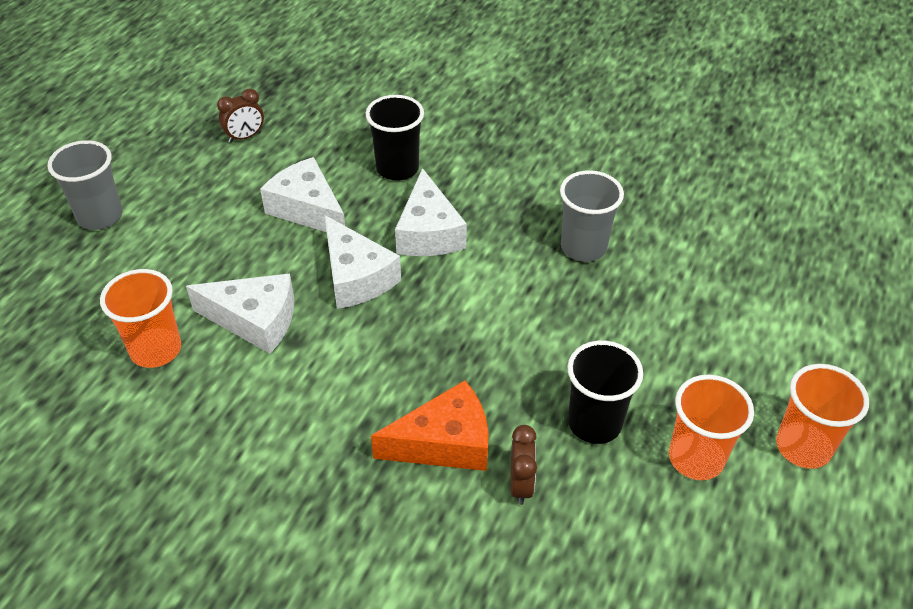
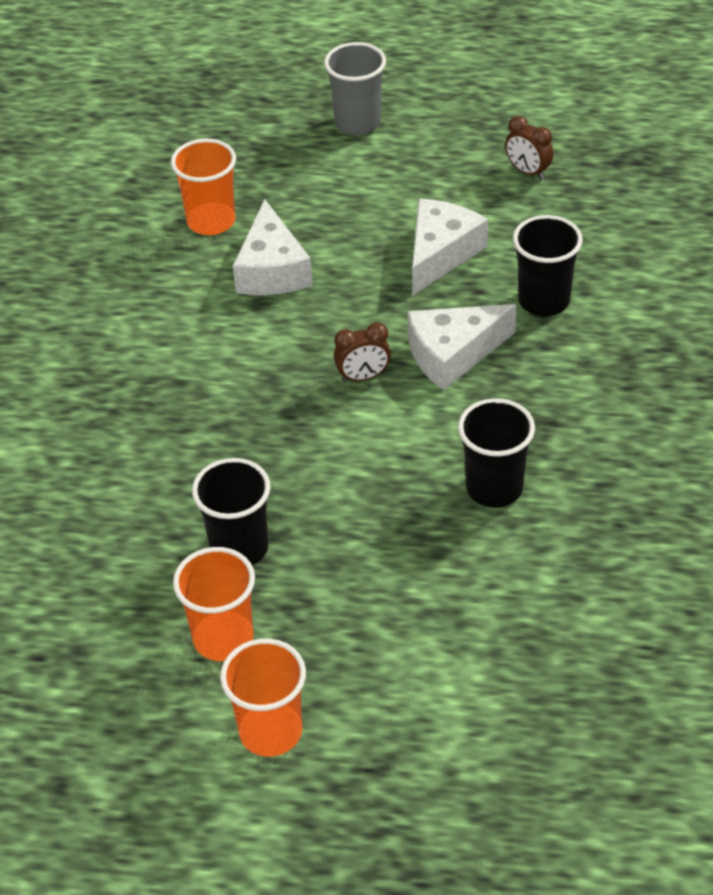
camera: 75 degrees right, 0 degrees up
white cheese [324,215,401,309] -> none
orange cheese [371,380,488,471] -> none
brown clock [510,425,537,505] -> brown clock moved to [334,322,391,382]
grey cup [560,170,624,262] -> black cup [458,398,535,508]

